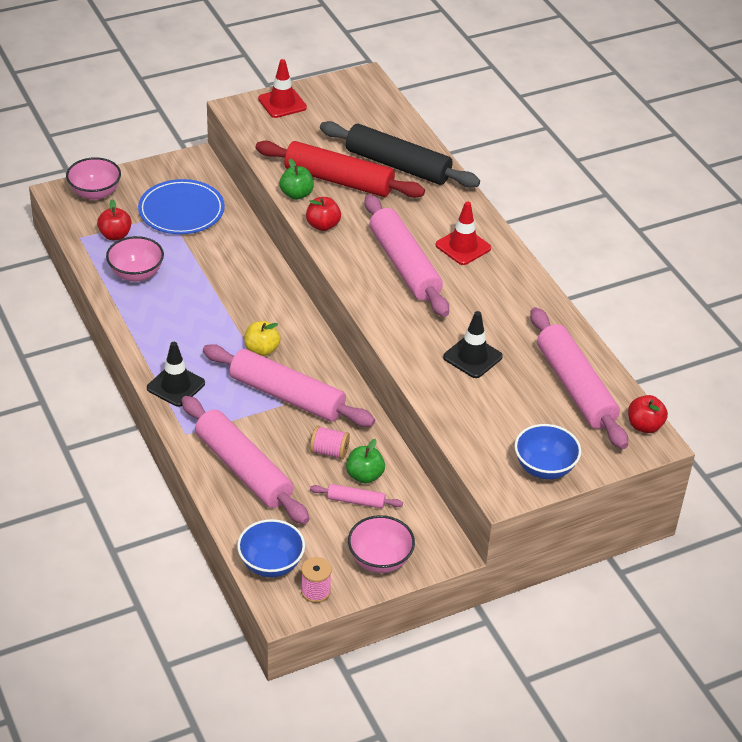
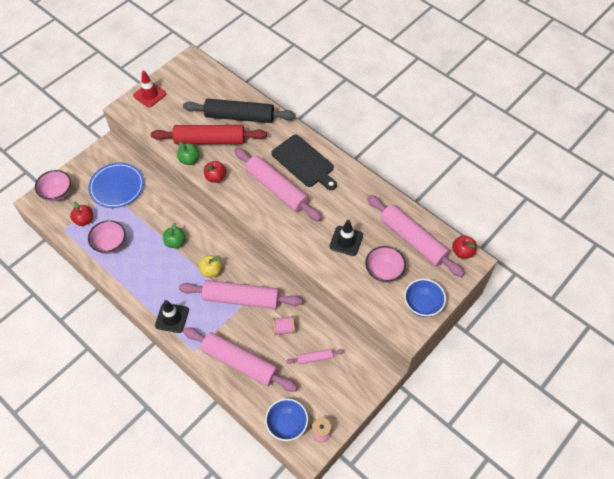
camera: 20 degrees left, 15 degrees up
green apple [346,439,385,484] -> green apple moved to [163,223,186,248]
pink bowl [348,515,415,573] -> pink bowl moved to [365,246,406,283]
red traffic cone [436,202,491,265] -> black cutting board [271,135,337,190]

